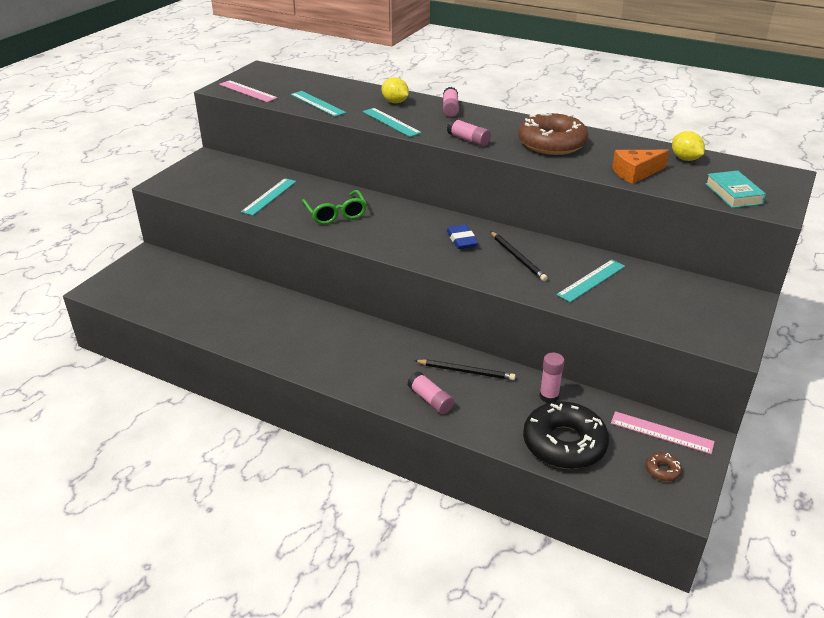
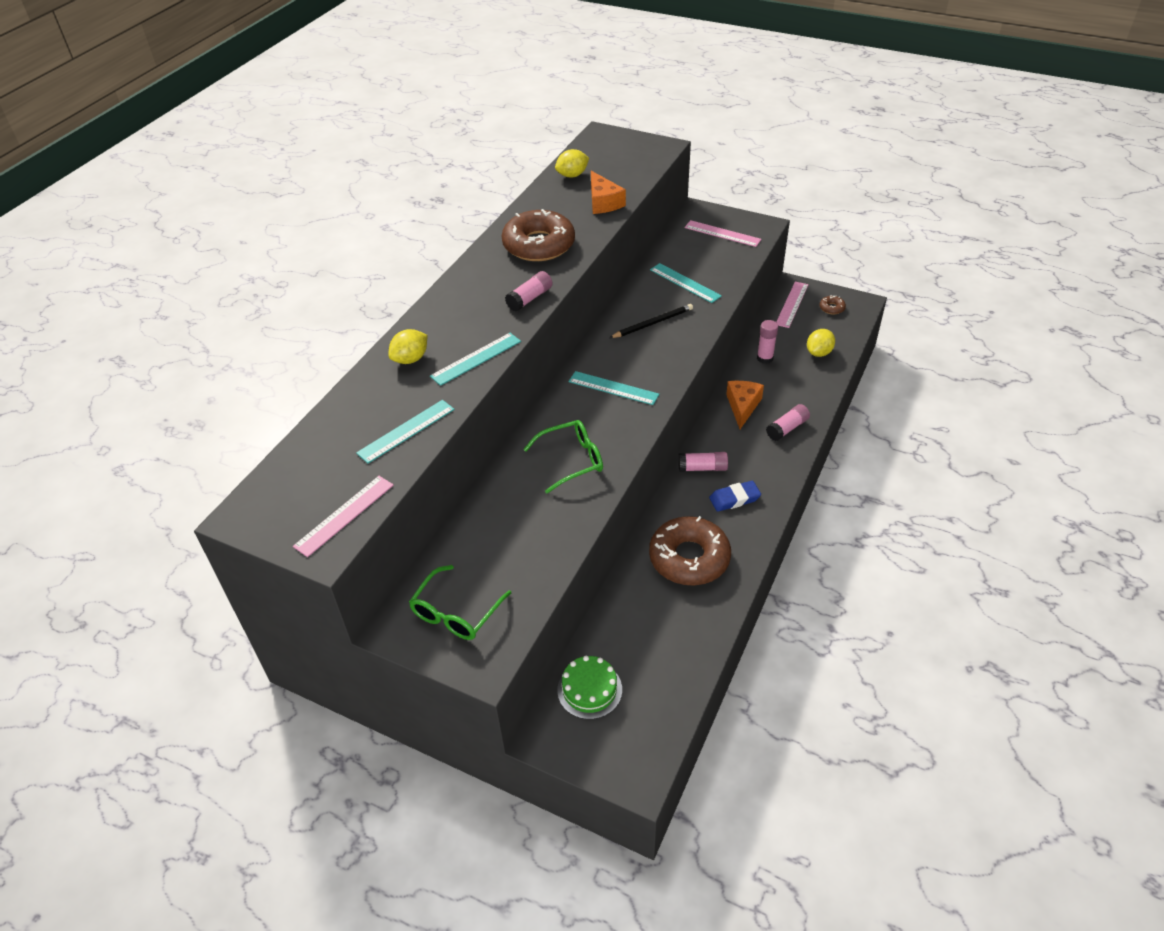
camera: 90 degrees left, 10 degrees up
turquoise ruler [241,178,296,215] -> turquoise ruler moved to [568,371,659,405]
black pencil [414,359,516,380] -> orange cheese [726,381,764,429]
pink glue stick [443,87,459,117] -> pink glue stick moved to [678,452,728,472]
blue eraser [447,225,478,249] -> blue eraser moved to [709,481,761,512]
black donut [523,402,609,469] -> yellow lemon [807,329,835,357]
turquoise book [705,171,766,208] -> none
none -> green glasses [409,565,511,640]
none -> green cake [557,656,622,719]
none -> brown donut [649,516,731,585]
none -> pink ruler [685,220,761,247]

